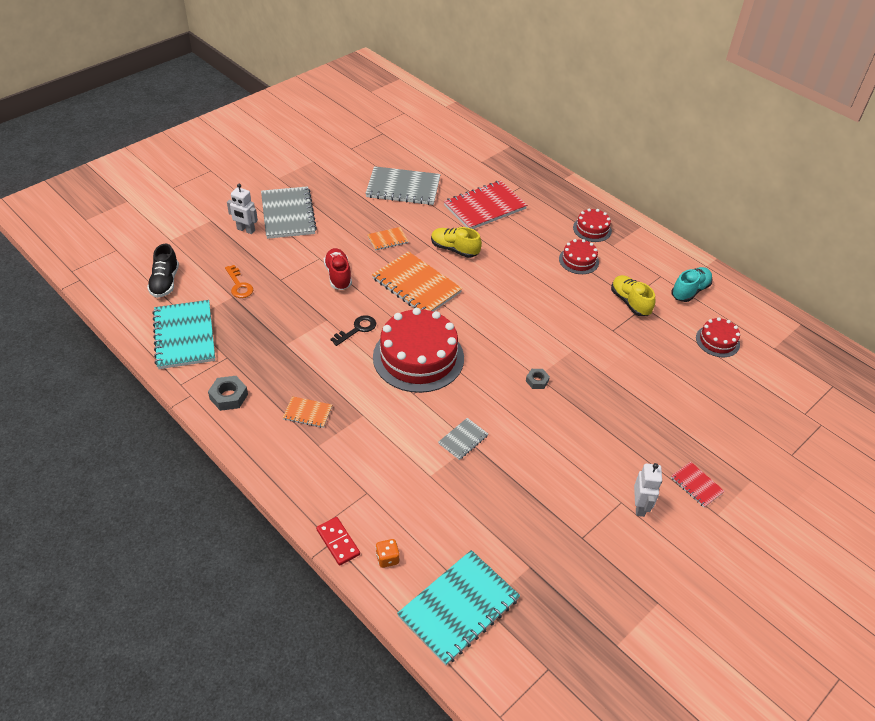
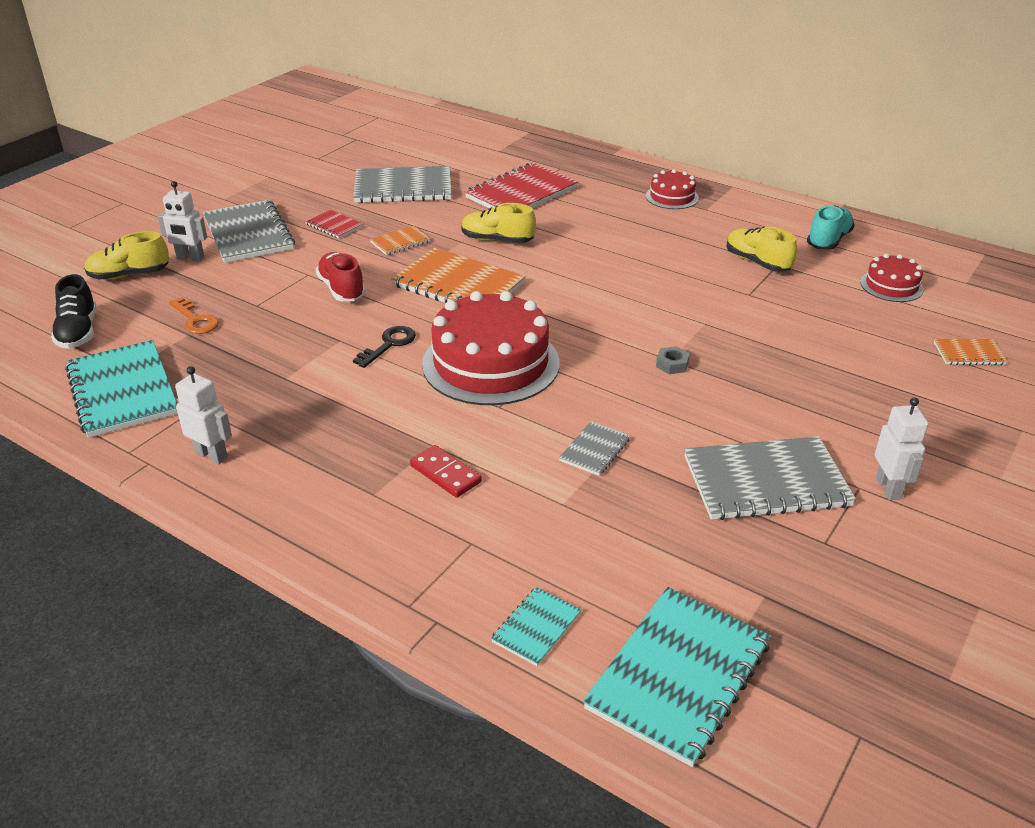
camera: 10 degrees left, 10 degrees down
grey nut [208,376,248,411] -> white robot [175,366,232,464]
orange notebook [283,396,332,428] -> orange notebook moved to [934,339,1007,365]
red domino [316,517,360,566] -> red domino moved to [410,445,482,498]
orange dice [376,539,400,568] -> turquoise notebook [491,587,581,666]
red cake [559,239,599,274] -> none
red notebook [671,462,725,507] -> red notebook moved to [305,209,363,239]
none -> yellow shoe [84,231,169,280]
none -> grey notebook [684,436,856,520]

